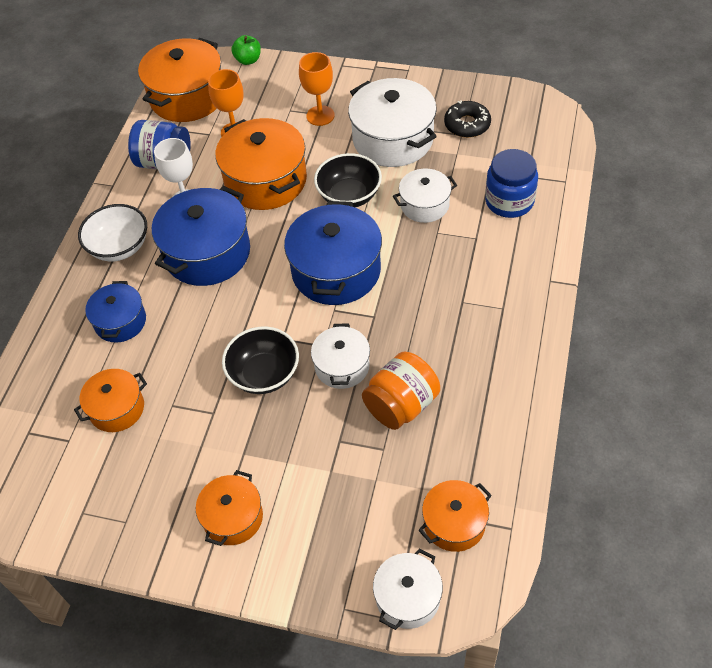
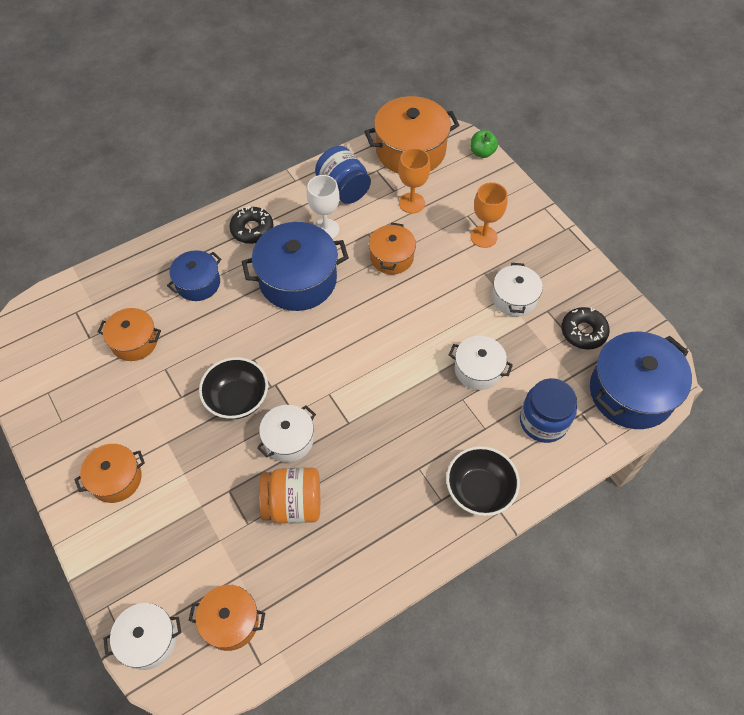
camera: 40 degrees right, 5 degrees up
white bowl [78,204,147,262] -> black donut [230,206,274,244]
orange pot [215,118,307,210] -> orange pot [369,223,416,275], size x0.57
blue pot [284,201,382,305] -> blue pot moved to [590,332,692,429]
black bowl [314,153,382,207] -> black bowl moved to [446,446,520,516]
white pot [348,78,437,167] -> white pot [492,263,543,317], size x0.57

